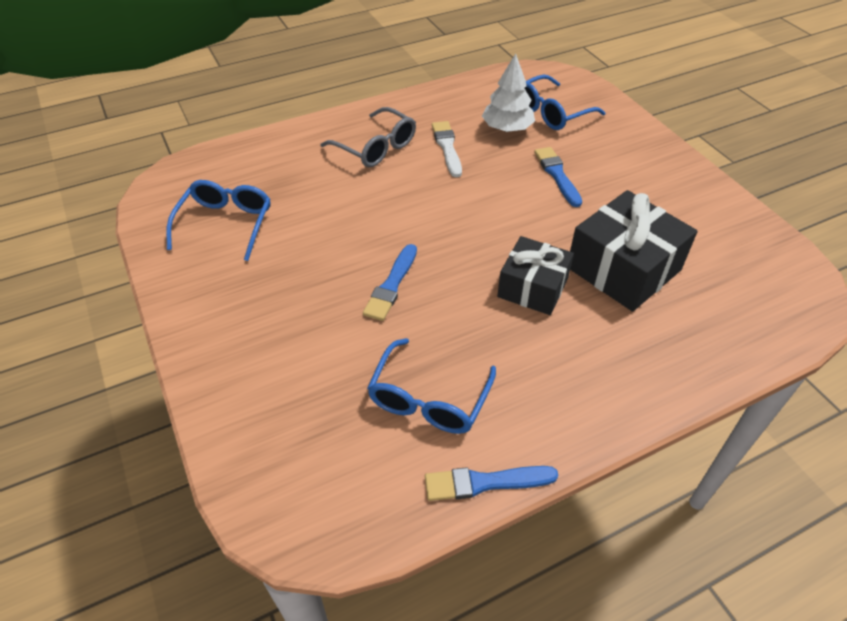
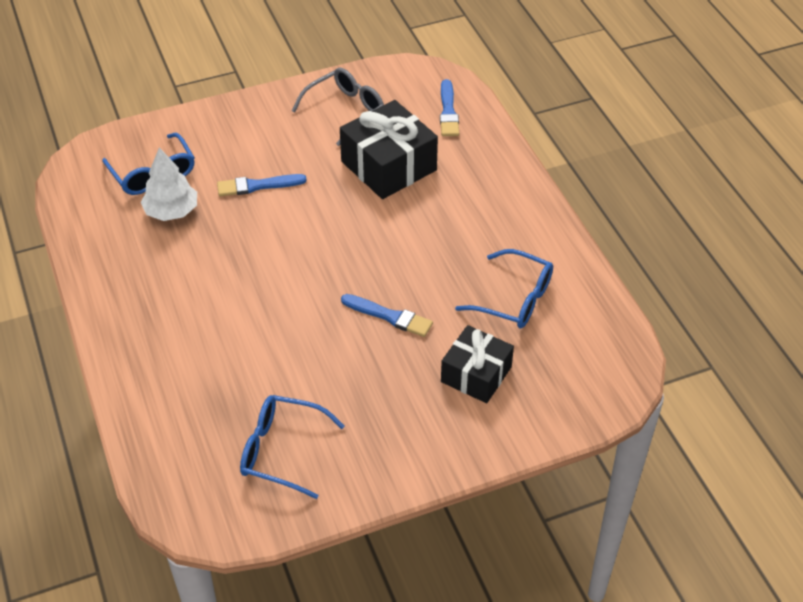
camera: 85 degrees left, 0 degrees up
grey glasses [320,107,416,167] -> grey glasses moved to [292,68,384,146]
blue brush [425,466,558,501] -> blue brush moved to [440,79,459,136]
white brush [432,121,462,177] -> none
black gift [497,236,574,315] -> black gift moved to [441,325,514,403]

